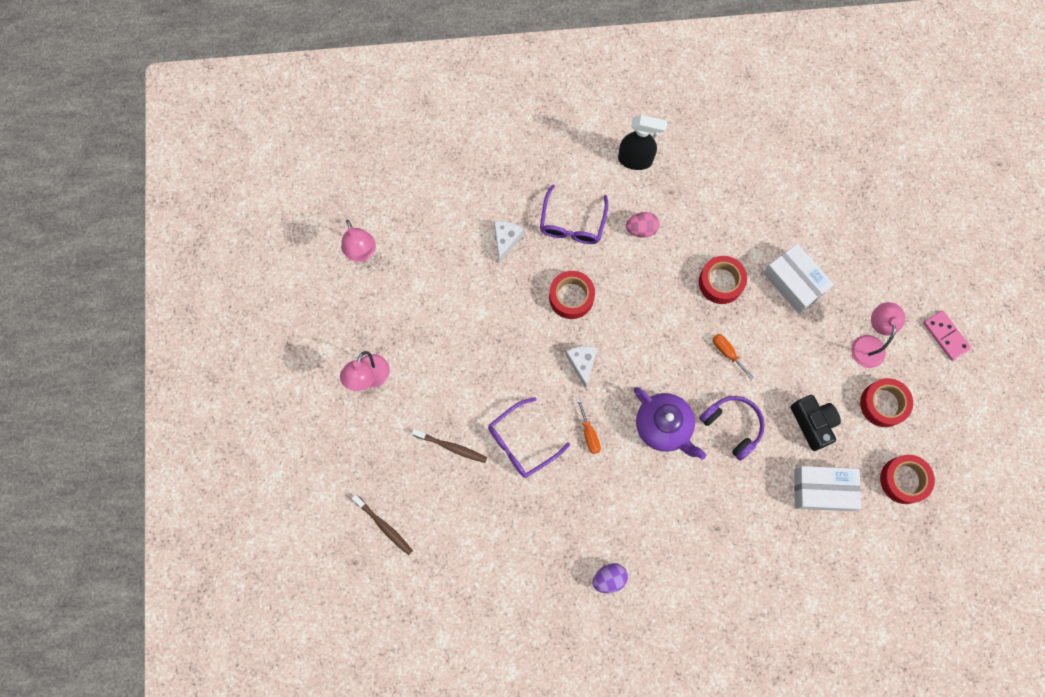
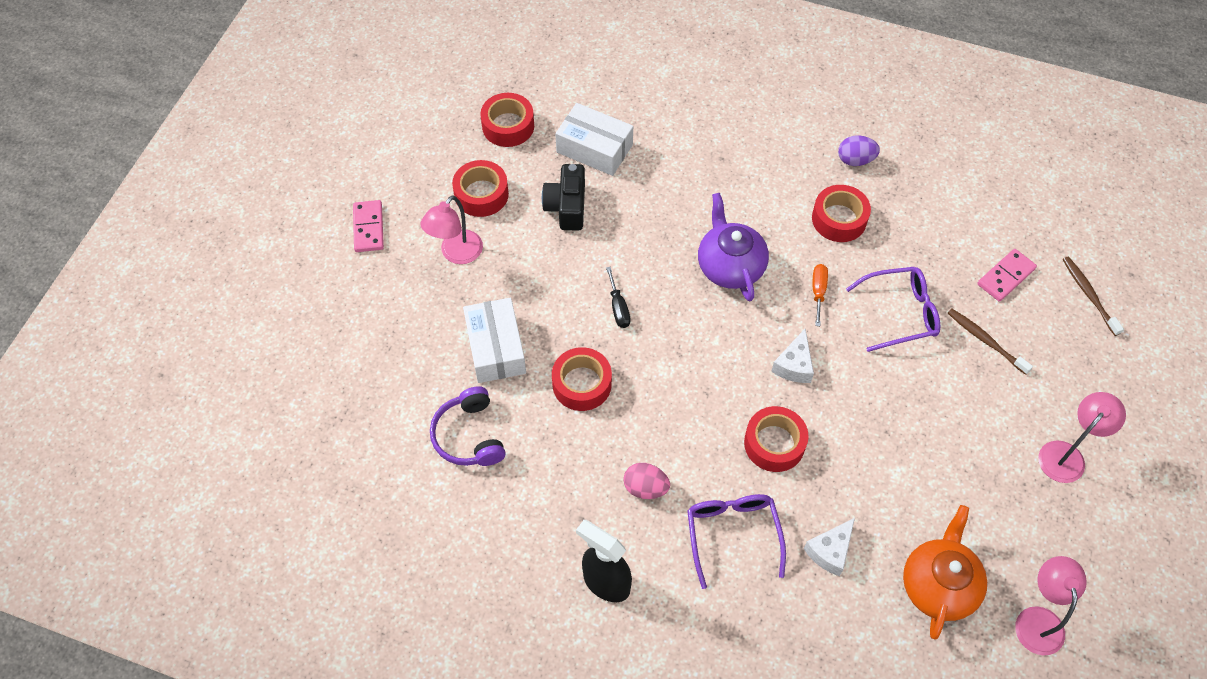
camera: 155 degrees left, 15 degrees down
purple glasses [540,185,608,244] -> purple glasses turned 45 degrees counterclockwise [687,494,786,589]
purple headphones [699,396,765,461] -> purple headphones moved to [430,386,506,466]
orange screwdriver [713,334,754,380] -> black screwdriver [606,267,630,328]
none -> red tape [812,185,871,242]
none -> orange teapot [903,505,987,639]
none -> pink domino [977,249,1037,302]

